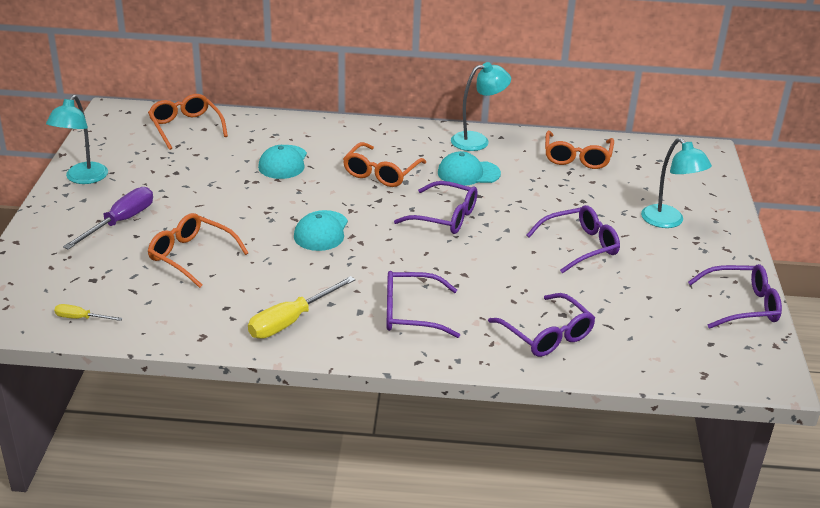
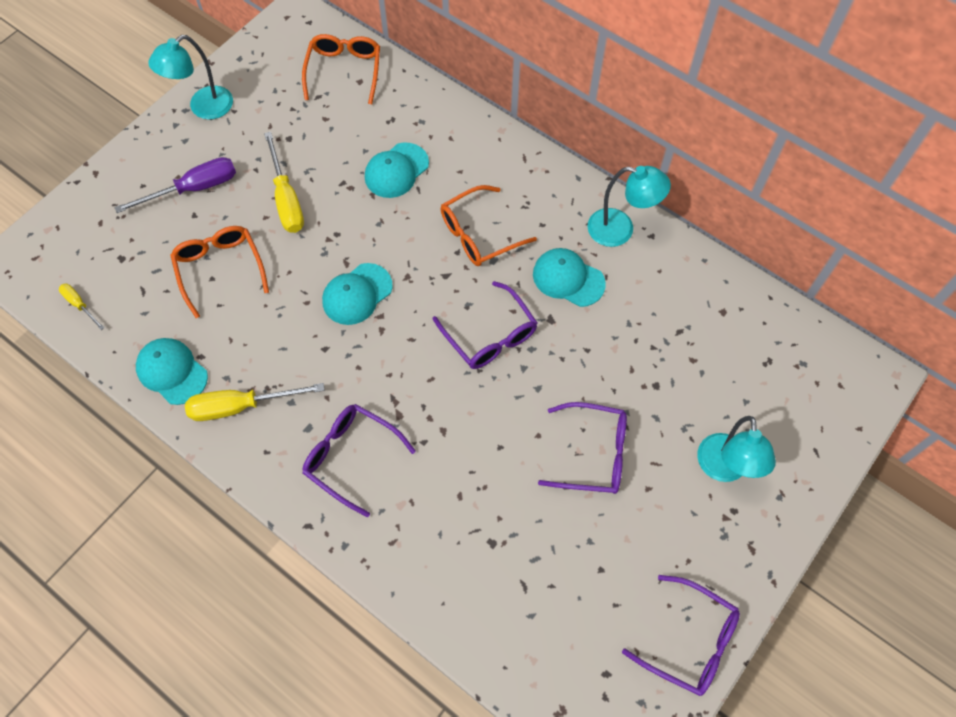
camera: 35 degrees right, 30 degrees up
purple glasses [488,293,595,357] -> none
orange glasses [545,131,614,169] -> none
none -> turquoise cap [136,338,208,405]
none -> yellow screwdriver [264,132,304,233]

